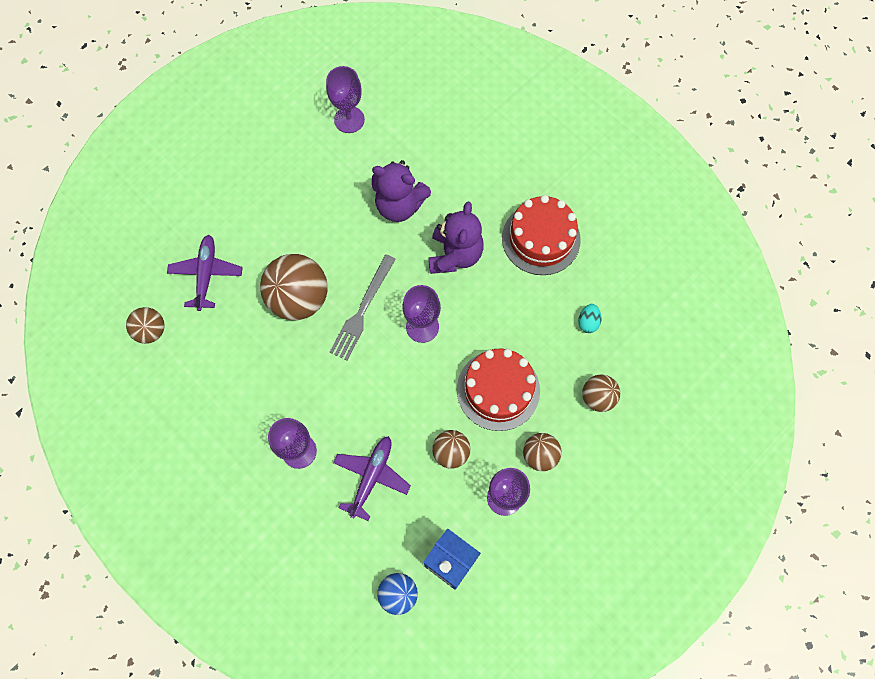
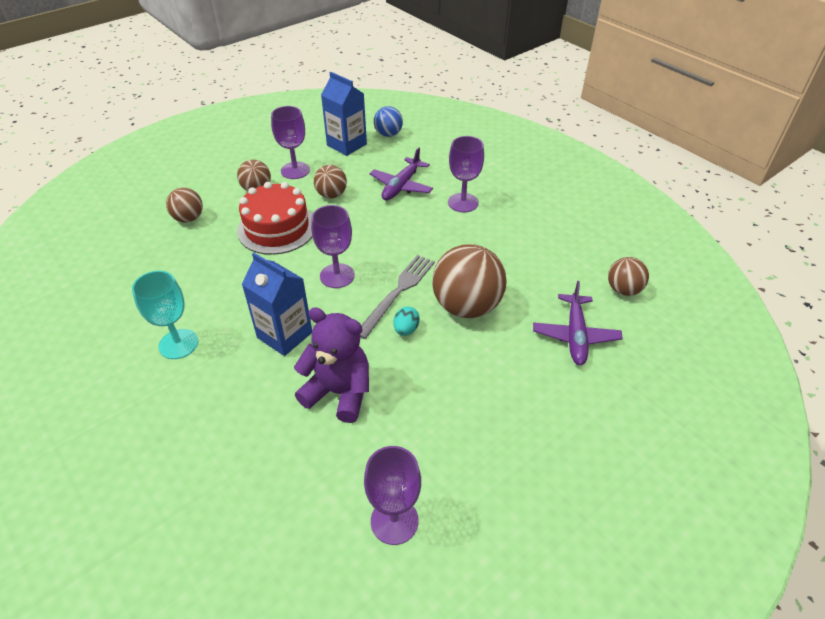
camera: 175 degrees left, 25 degrees down
purple teddy bear [429,202,484,274] -> blue carton [242,253,312,356]
red cake [502,195,581,275] -> turquoise goblet [132,271,198,359]
turquoise egg [578,304,601,333] -> turquoise egg moved to [394,306,420,336]

